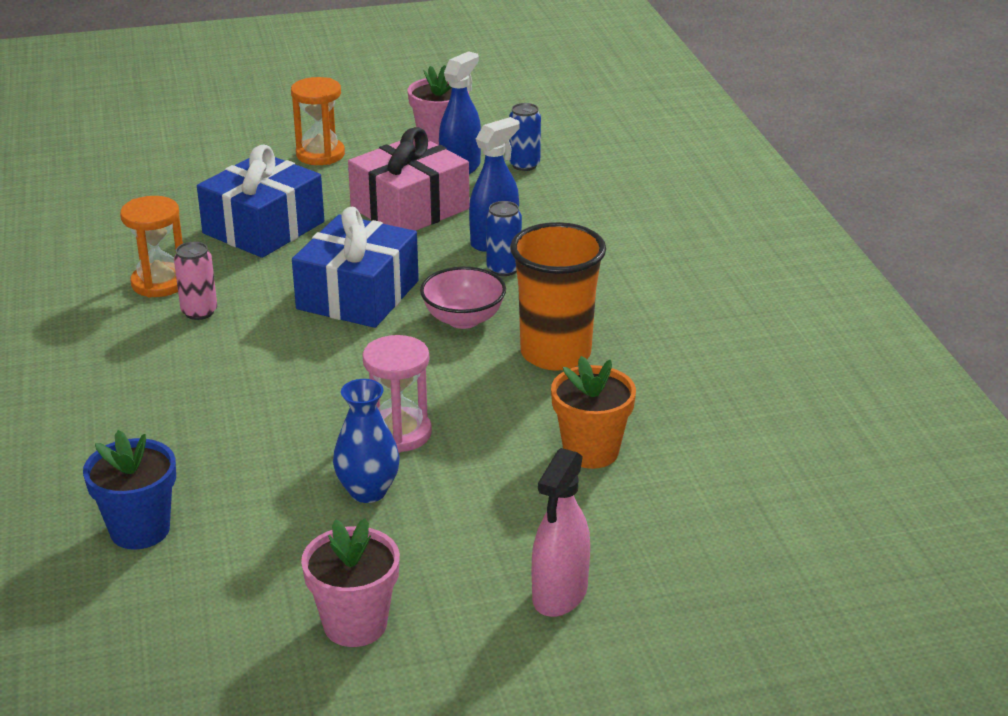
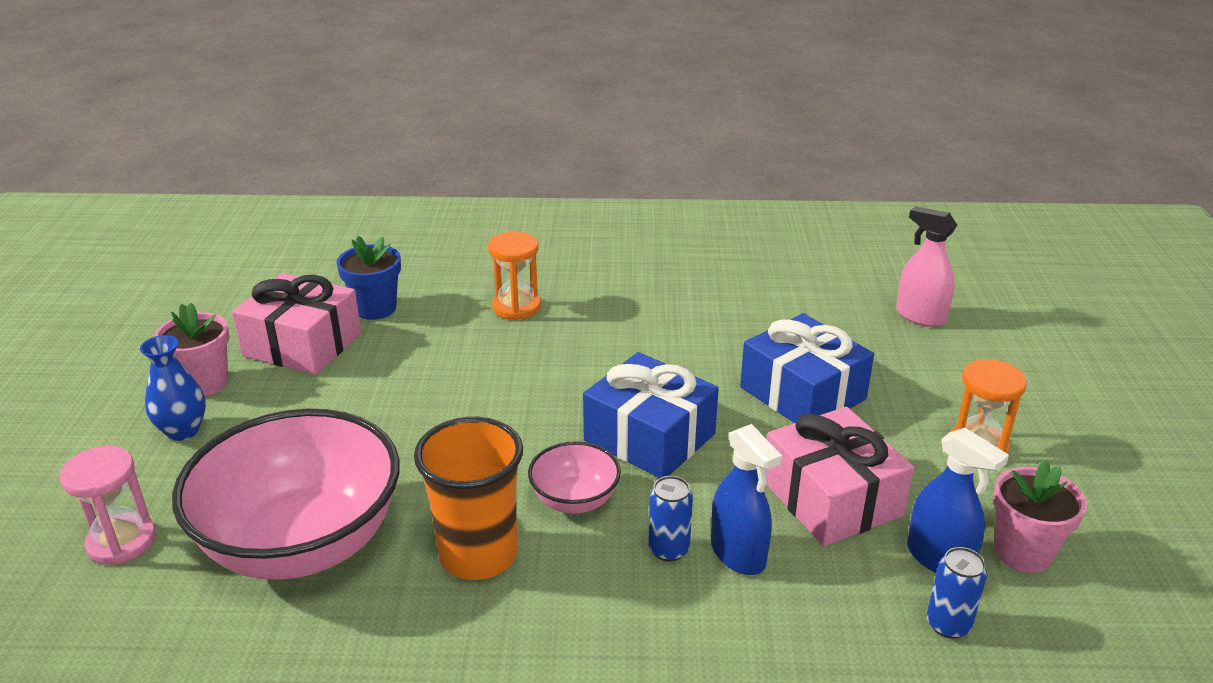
camera: 105 degrees right, 0 degrees up
orange hourglass [120,196,183,297] -> orange hourglass moved to [488,232,541,320]
pink can [174,242,217,320] -> none
blue vase [333,379,400,503] -> blue vase moved to [140,335,206,441]
pink hourglass [362,335,432,453] -> pink hourglass moved to [60,446,156,565]
pink spray bottle [532,448,590,617] -> pink spray bottle moved to [896,206,957,327]
orange flower pot [551,356,636,469] -> pink bowl [172,409,400,580]
none -> pink gift [232,273,361,375]

